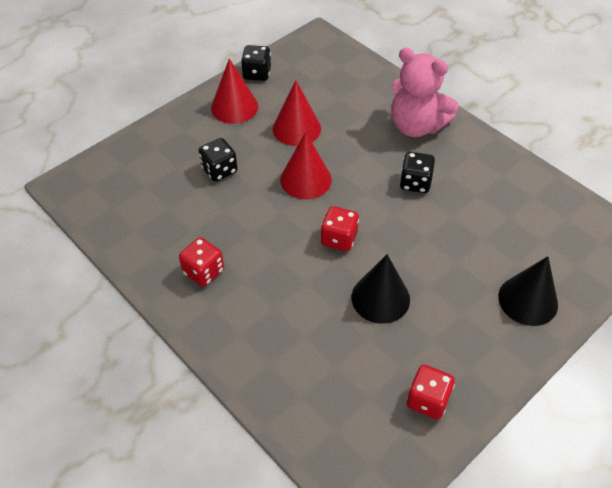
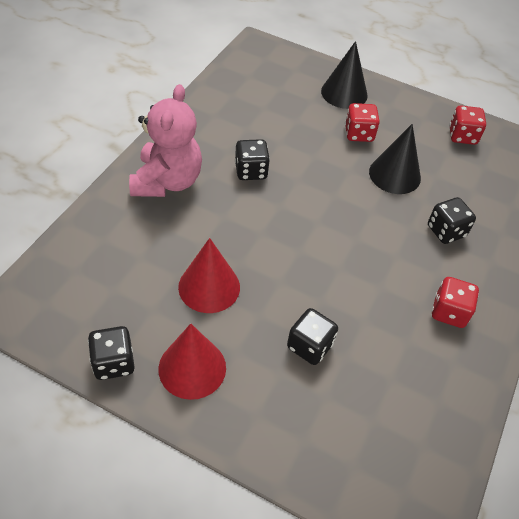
camera: 115 degrees left, 0 degrees up
red cone [280,132,332,199] -> none
red dice [321,206,359,251] -> red dice moved to [345,103,380,142]
none -> black dice [428,197,476,244]

